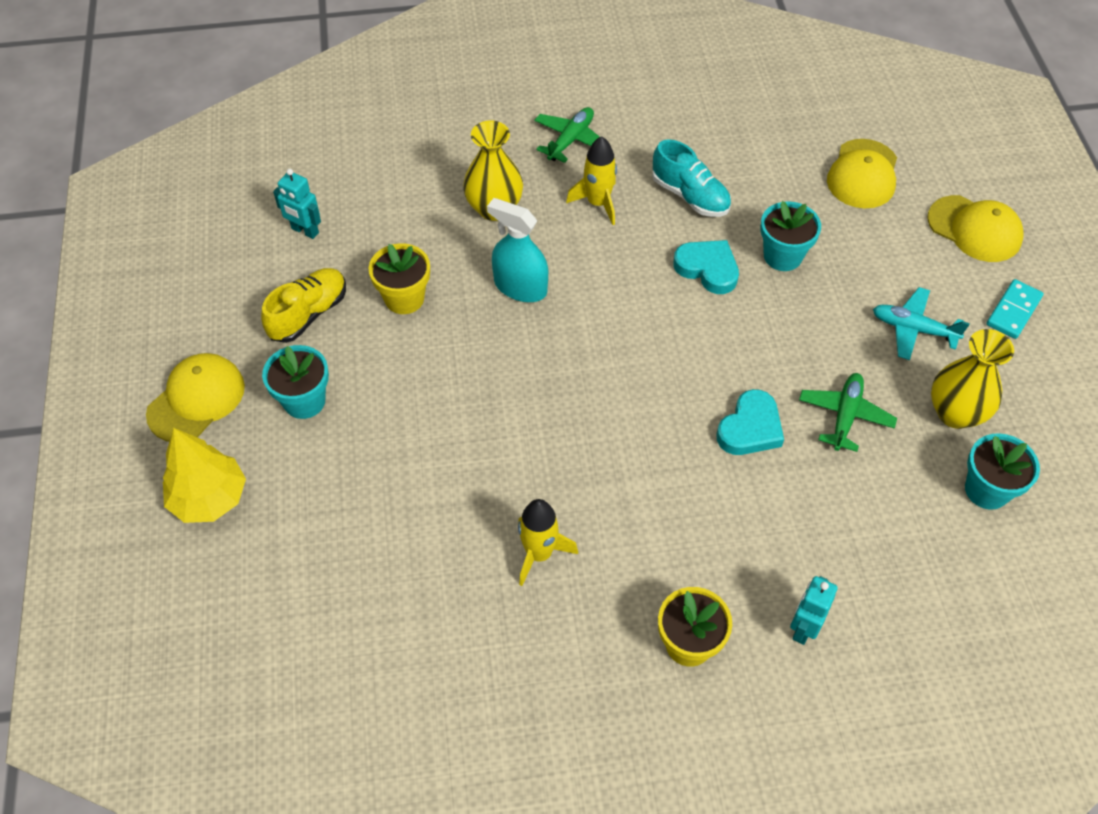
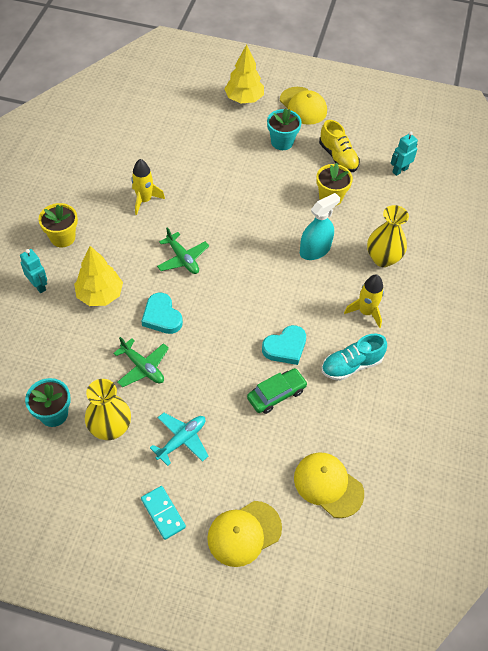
camera: 110 degrees right, 0 degrees up
green plane [534,107,600,163] -> green plane moved to [157,227,209,274]
turquoise flower pot [760,201,821,271] -> green car [247,368,308,414]
none -> yellow tree [74,246,123,306]

